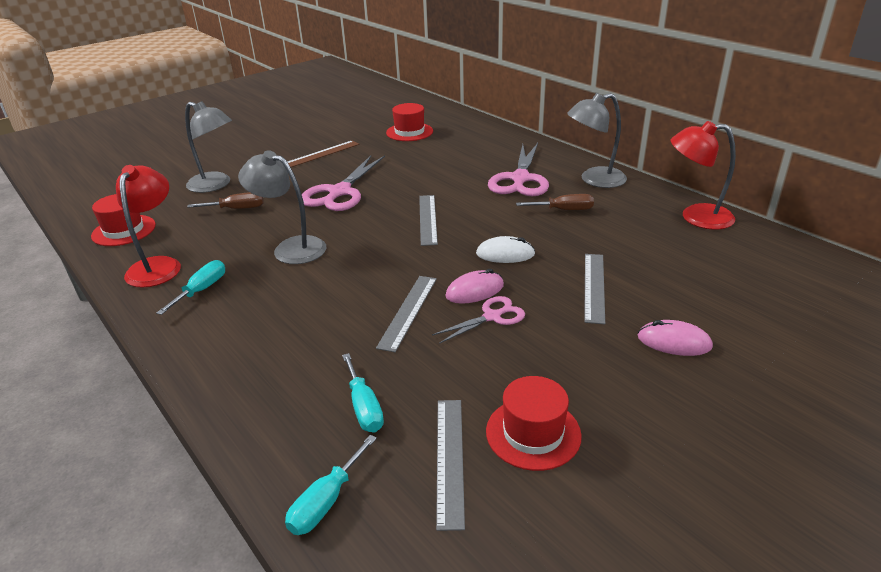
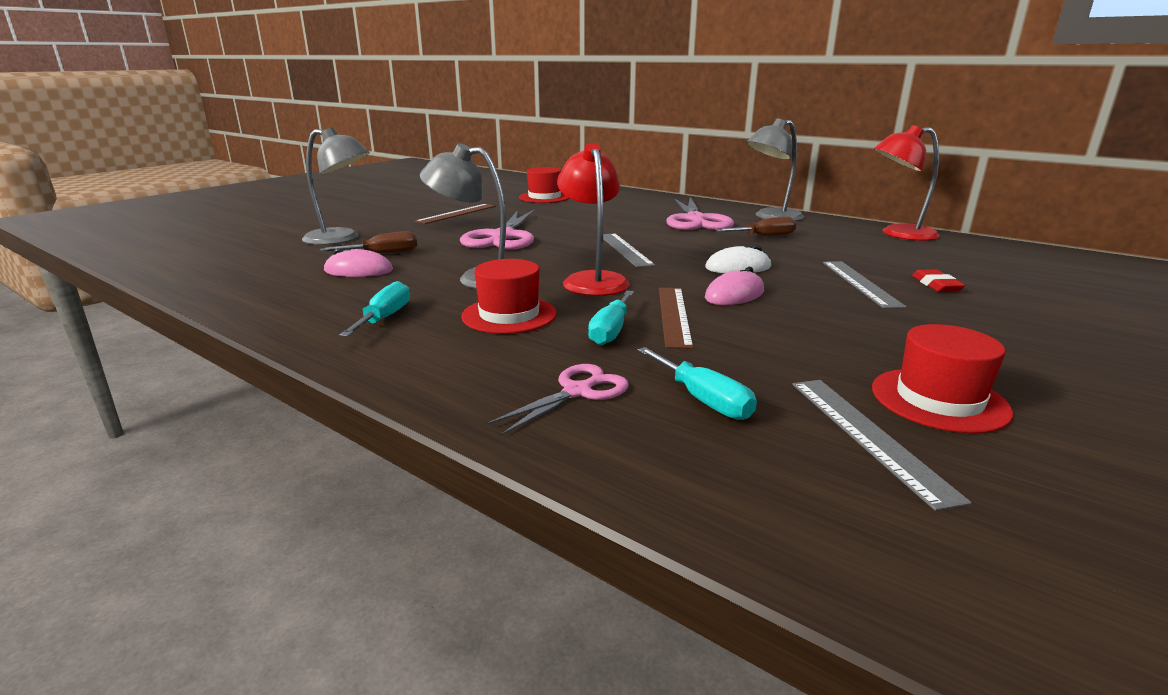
camera: 15 degrees left, 10 degrees down
red hat [91,194,156,246] -> red hat moved to [461,259,557,334]
red lamp [116,165,181,288] -> red lamp moved to [557,143,630,296]
turquoise screwdriver [285,435,377,535] -> turquoise screwdriver moved to [588,291,634,345]
grey ruler [376,276,437,352] -> brown ruler [659,288,693,349]
pink scissors [432,296,525,344] -> pink scissors moved to [486,364,629,436]
pink mouse [638,320,713,356] -> pink mouse moved to [324,248,393,277]
none -> red eraser [912,269,965,292]

